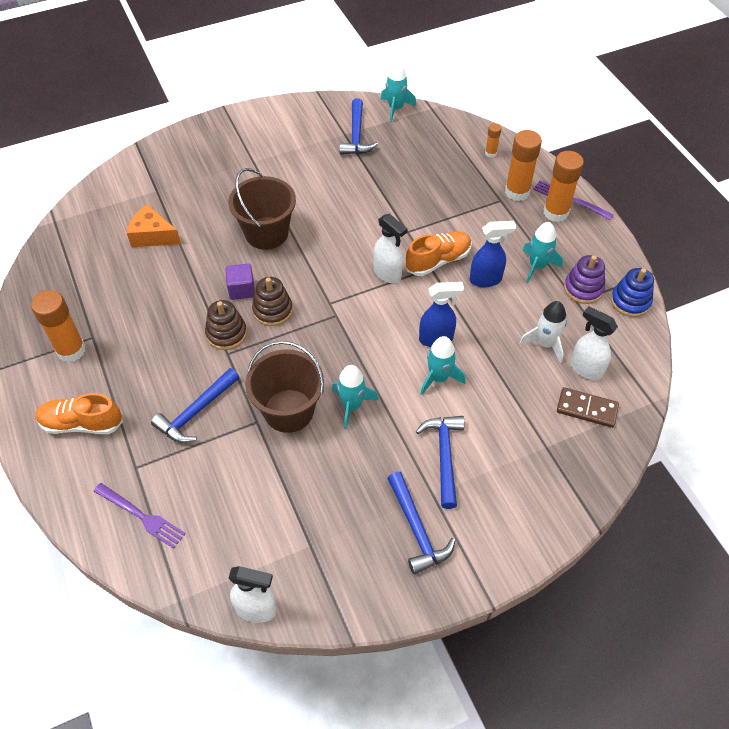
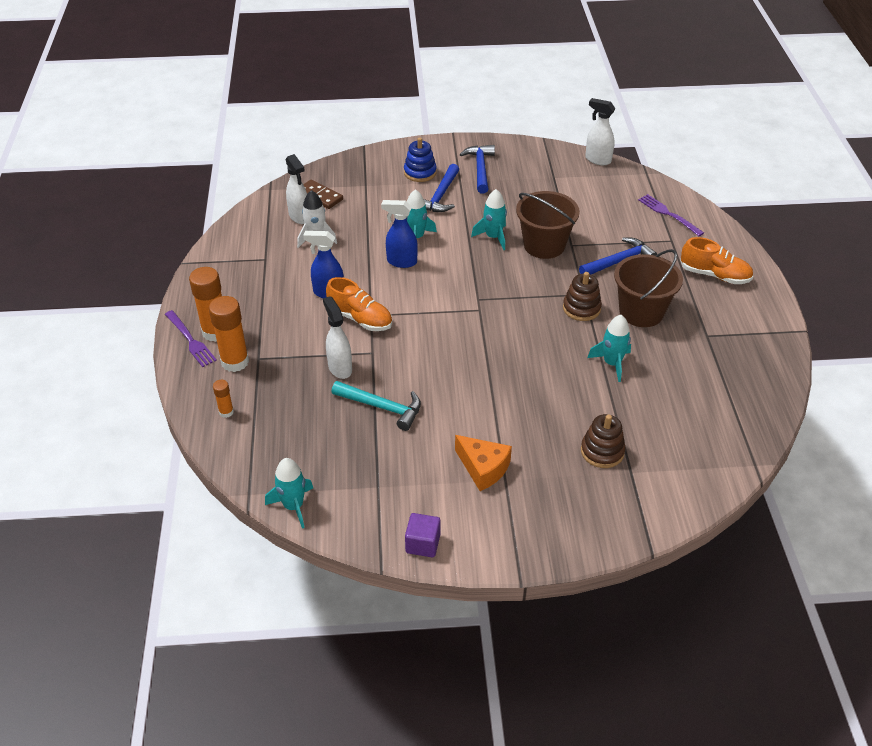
camera: 160 degrees left, 10 degrees down
orange glue stick [31,290,86,362] -> none
orange cheese [127,204,181,247] -> orange cheese moved to [455,435,512,491]
purple cube [225,264,255,300] -> purple cube moved to [405,513,440,557]
brown bucket [228,168,296,250] -> brown bucket moved to [614,249,683,327]
brown stacking toy [252,277,293,326] -> brown stacking toy moved to [581,414,626,468]
blue hammer [340,98,378,155] -> none
white spray bottle [373,214,407,283] -> white spray bottle moved to [323,296,352,379]
orange shoe [406,231,472,276] -> orange shoe turned 135 degrees counterclockwise [326,277,392,331]
turquoise rocket [523,222,563,283] -> turquoise rocket moved to [587,315,631,382]
purple stacking toy [564,255,605,304] -> none
blue stacking toy [611,268,654,317] -> blue stacking toy moved to [404,137,437,182]
none -> turquoise hammer [332,381,421,431]

